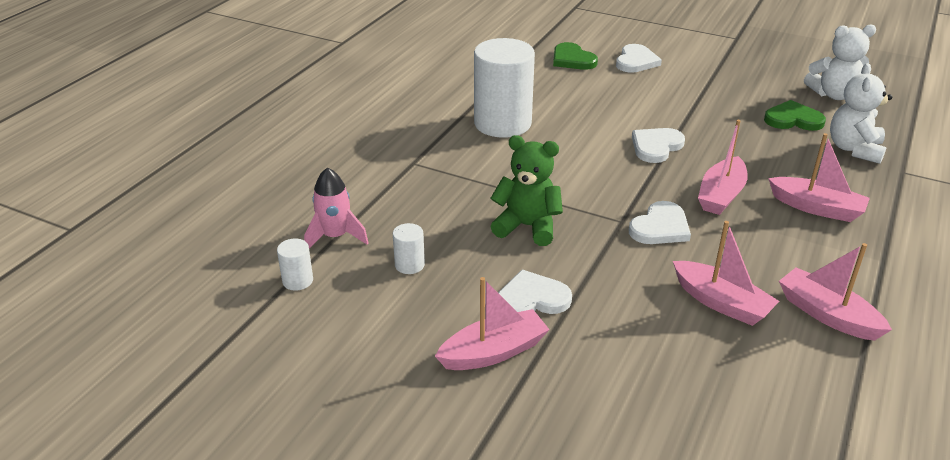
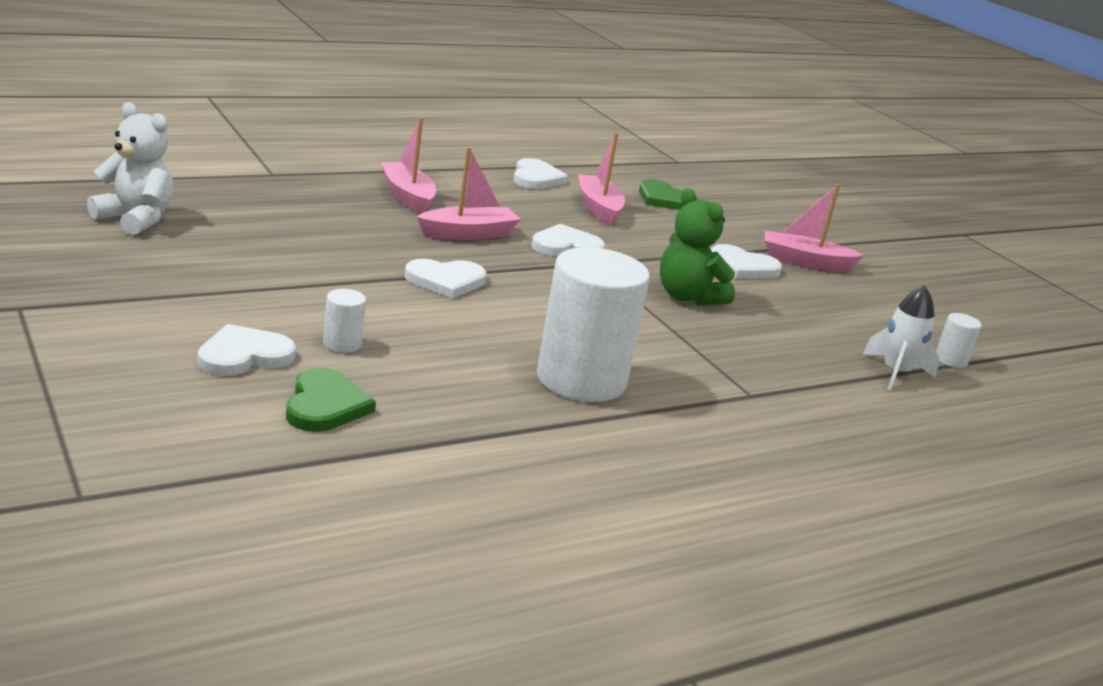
camera: 150 degrees left, 10 degrees down
pink rocket [304,168,368,248] -> white rocket [863,285,939,391]
white cylinder [393,223,425,274] -> white cylinder moved to [323,289,366,353]
green heart [764,100,826,131] -> green heart moved to [639,179,698,210]
pink boat [779,243,892,341] -> white heart [513,158,568,189]
white teddy bear [830,63,892,164] -> none

